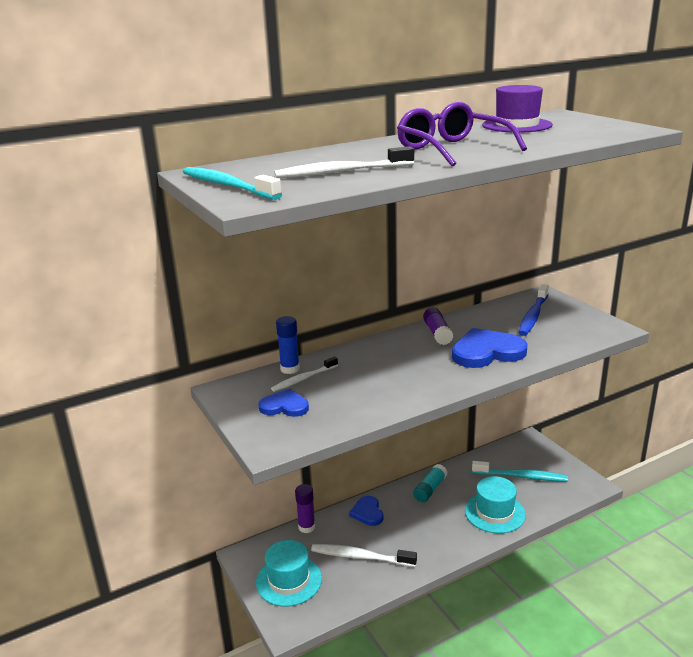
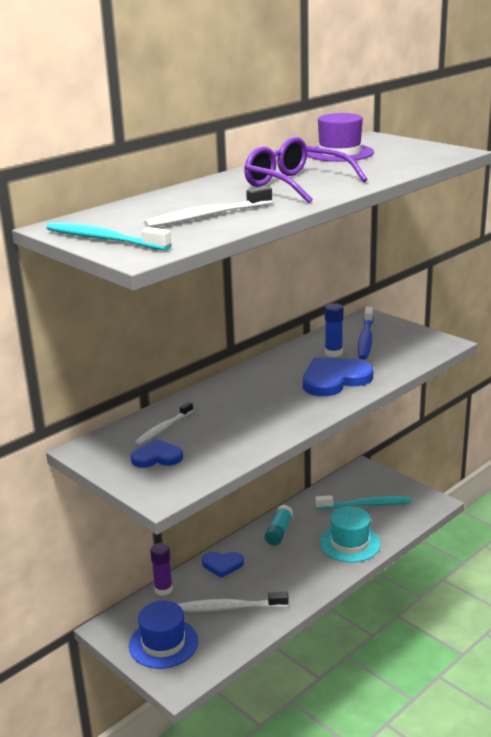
camera: 15 degrees left, 0 degrees up
turquoise hat [256,540,322,606] -> blue hat [129,601,198,669]
blue glue stick [276,316,300,374] -> blue glue stick moved to [325,303,344,357]
blue heart [349,496,384,526] -> blue heart turned 60 degrees counterclockwise [202,552,244,578]
purple glue stick [423,307,453,345] -> none

